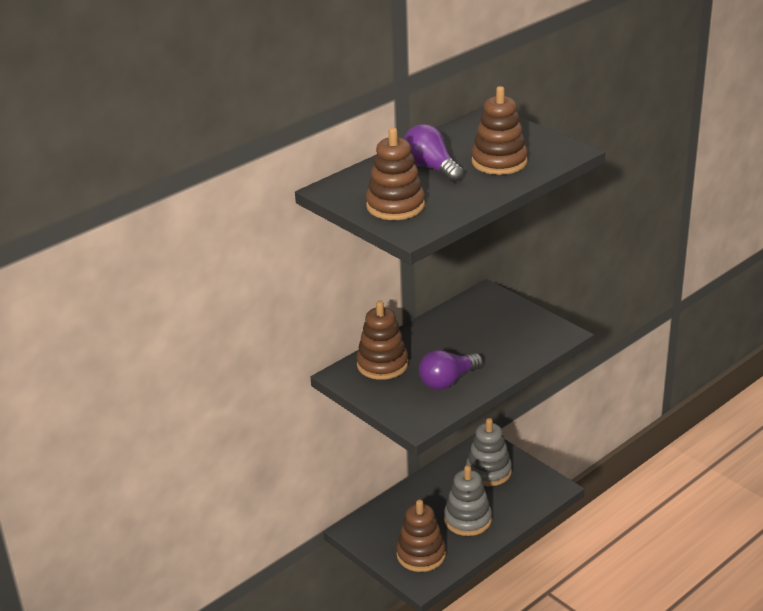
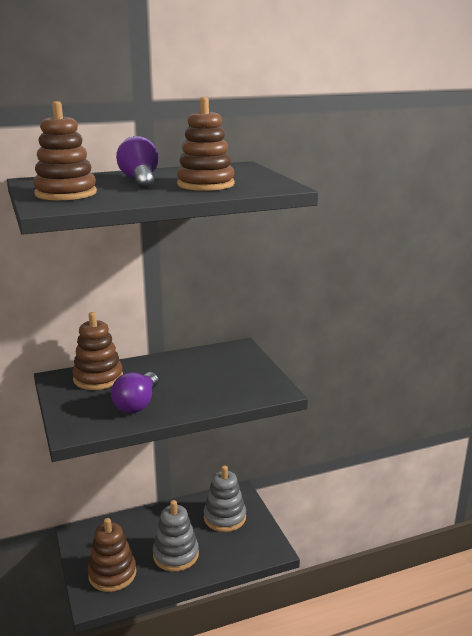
camera: 20 degrees right, 10 degrees down
purple light bulb [419,350,483,390] -> purple light bulb turned 60 degrees counterclockwise [111,372,158,413]

